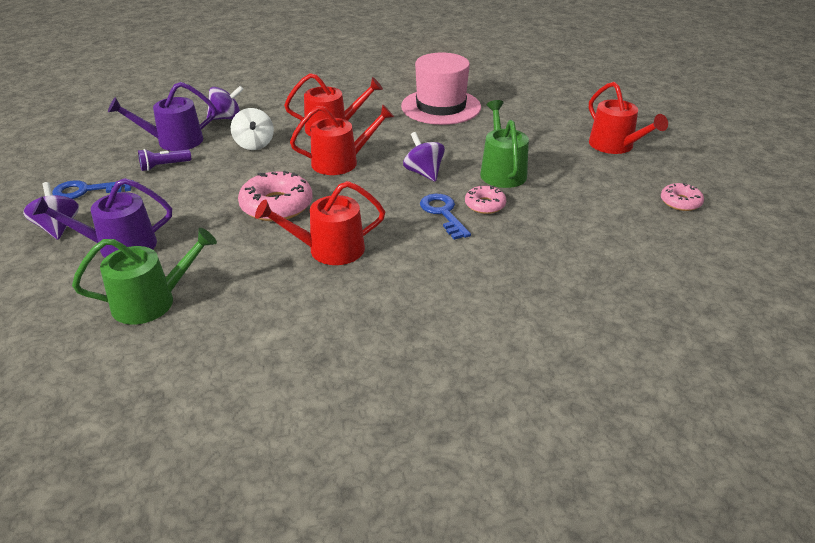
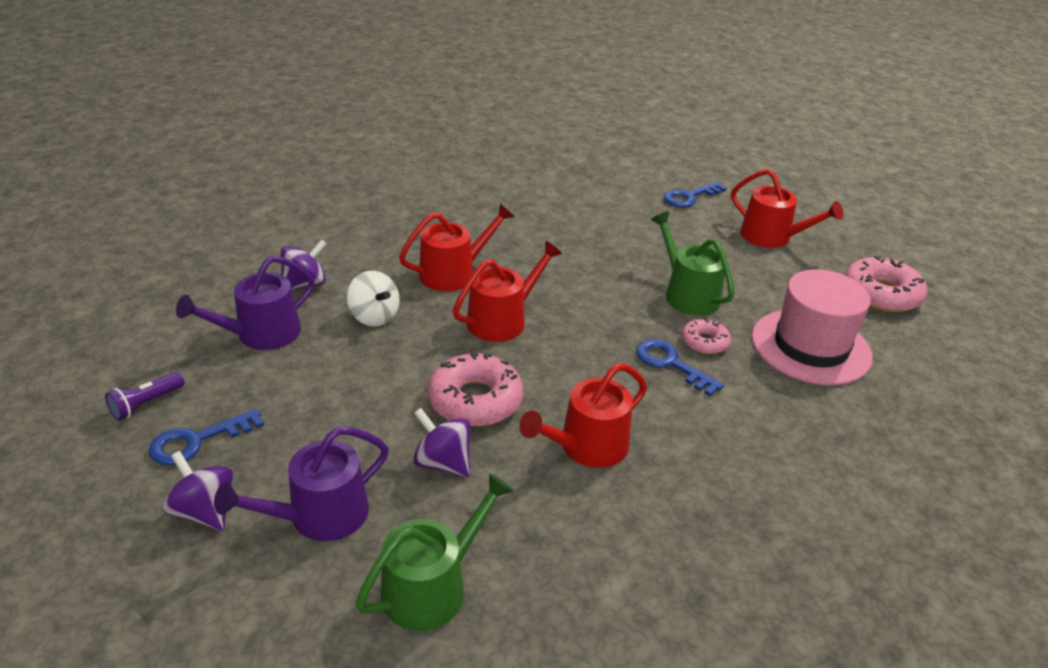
camera: 25 degrees left, 0 degrees up
purple flashlight [138,149,191,171] -> purple flashlight moved to [105,372,184,421]
pink hat [401,52,481,125] -> pink hat moved to [752,269,873,385]
purple spinning top [403,132,445,182] -> purple spinning top moved to [413,408,471,477]
pink donut [661,183,704,211] -> pink donut [845,256,927,312], size x1.77
none -> blue key [664,181,727,207]

